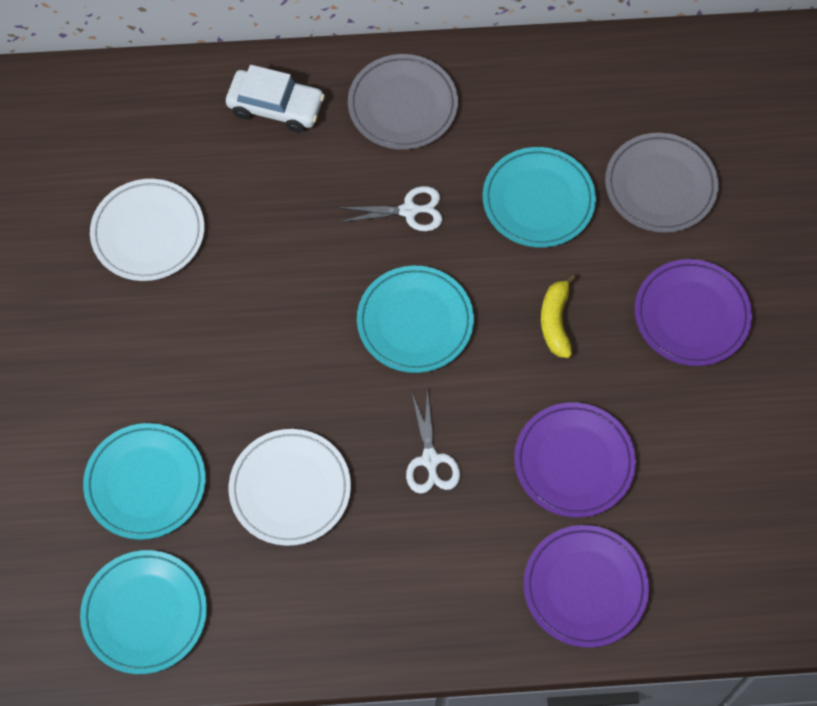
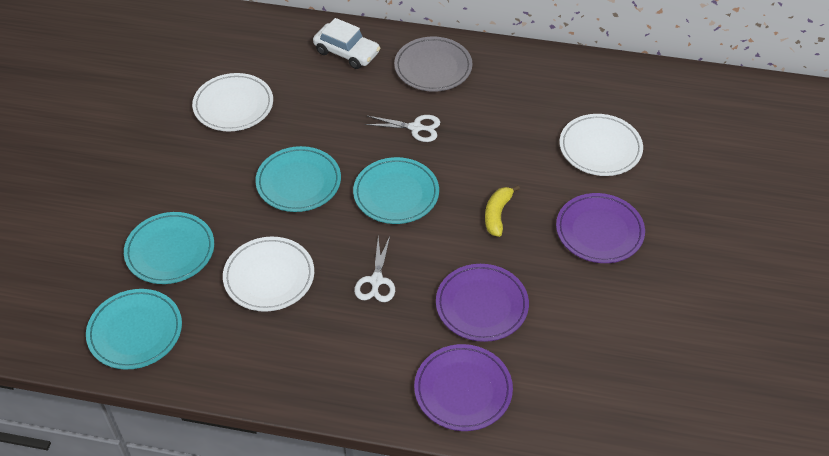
camera: 15 degrees right, 15 degrees down
turquoise plate [483,147,596,248] -> turquoise plate moved to [255,146,341,212]
grey plate [605,133,719,233] -> white plate [559,114,643,176]

